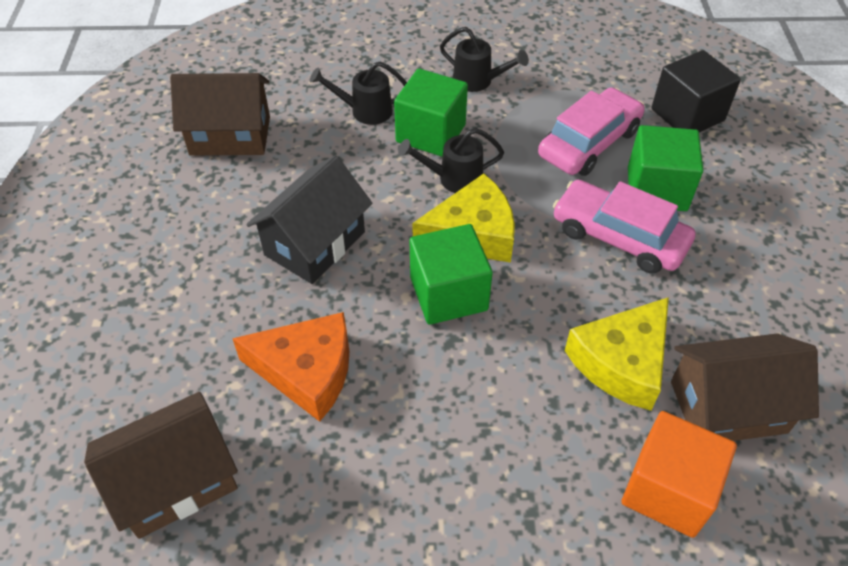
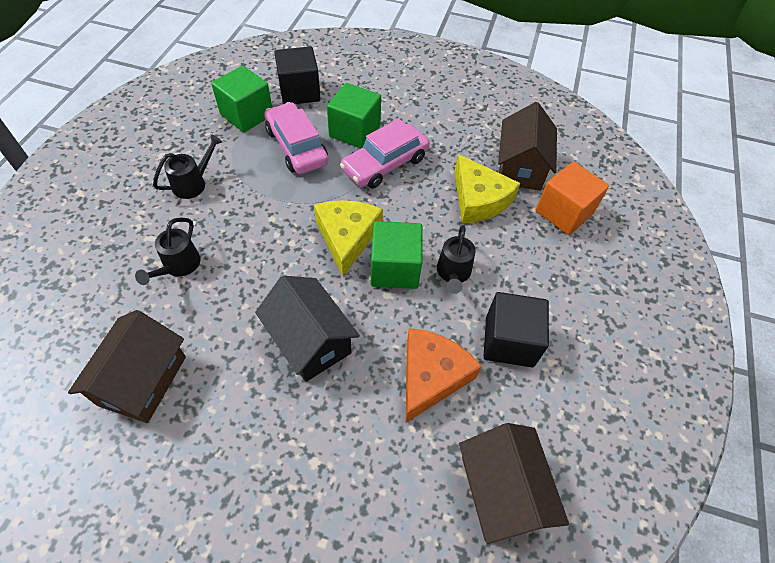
camera: 75 degrees left, 5 degrees up
green cube [394,69,468,157] -> green cube moved to [211,66,272,132]
black watering can [398,128,504,193] -> black watering can moved to [437,225,476,294]
none -> black cube [483,292,549,367]

